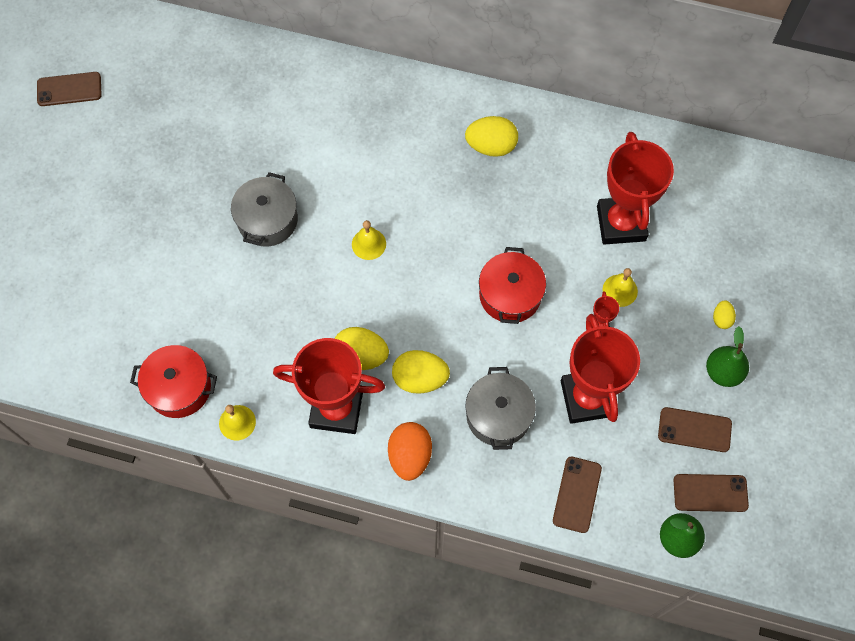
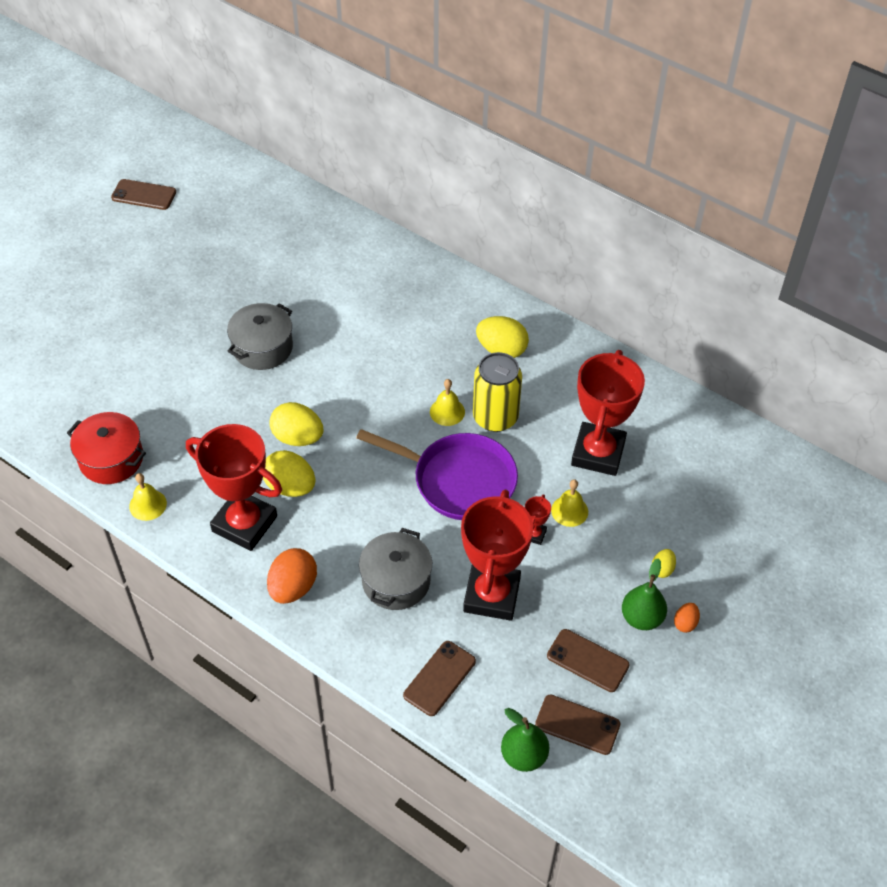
camera: 20 degrees right, 15 degrees down
yellow bell [352,220,386,260] -> yellow bell moved to [430,379,465,426]
yellow egg [392,350,450,394] -> yellow egg moved to [269,402,323,446]
red pot [479,247,546,324] -> purple pan [356,429,518,520]
none -> yellow can [473,352,522,432]
none -> orange egg [674,603,700,633]

